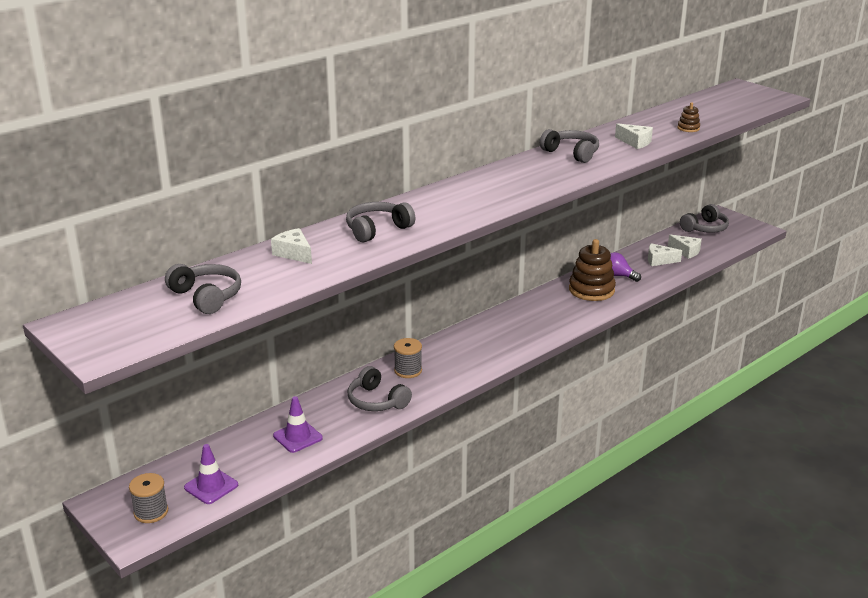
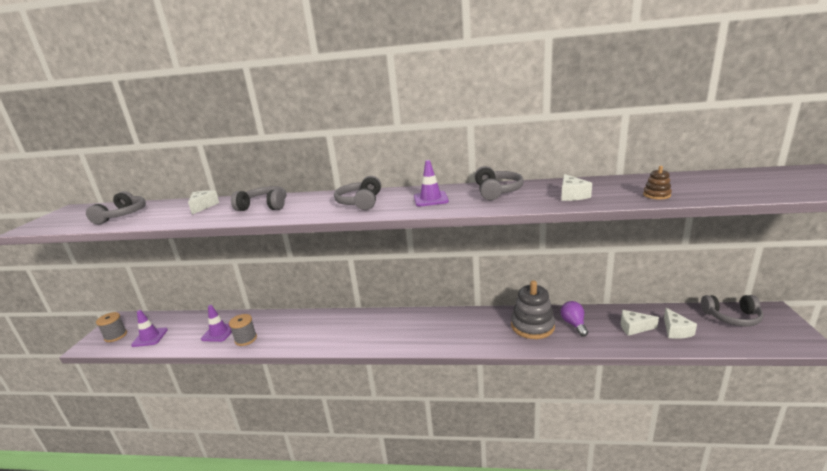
camera: 50 degrees right, 5 degrees down
grey headphones [348,366,412,411] -> grey headphones moved to [334,176,381,210]
grey spool [394,338,422,378] -> grey spool moved to [229,314,257,346]
brown stacking toy [569,239,616,301] -> grey stacking toy [511,280,555,339]
white cheese [648,243,682,266] -> white cheese turned 45 degrees counterclockwise [621,310,659,336]
none -> purple traffic cone [414,160,449,206]

